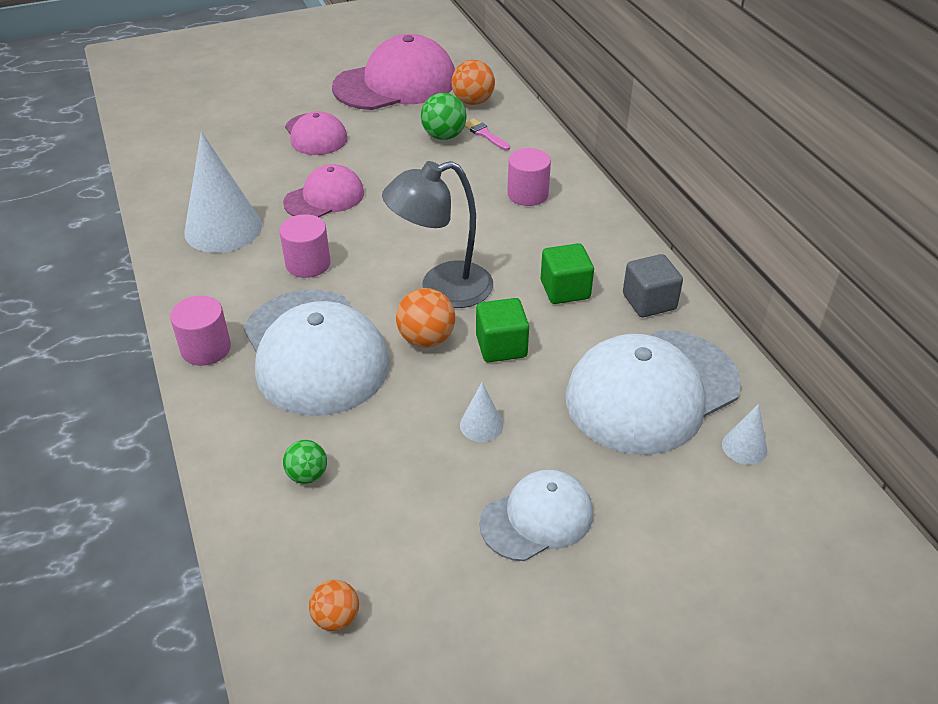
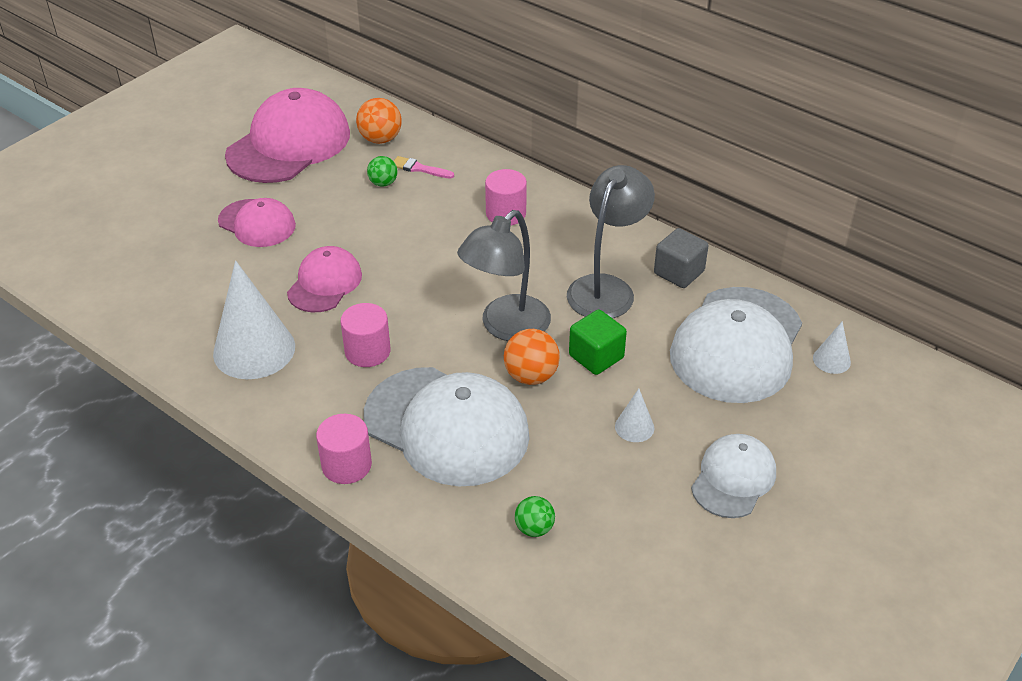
camera: 30 degrees left, 0 degrees up
orange ball [309,580,359,631] -> none
green ball [421,93,467,140] -> green ball [367,156,397,187], size x0.64
green cube [541,243,594,304] -> grey lamp [567,165,655,318]

